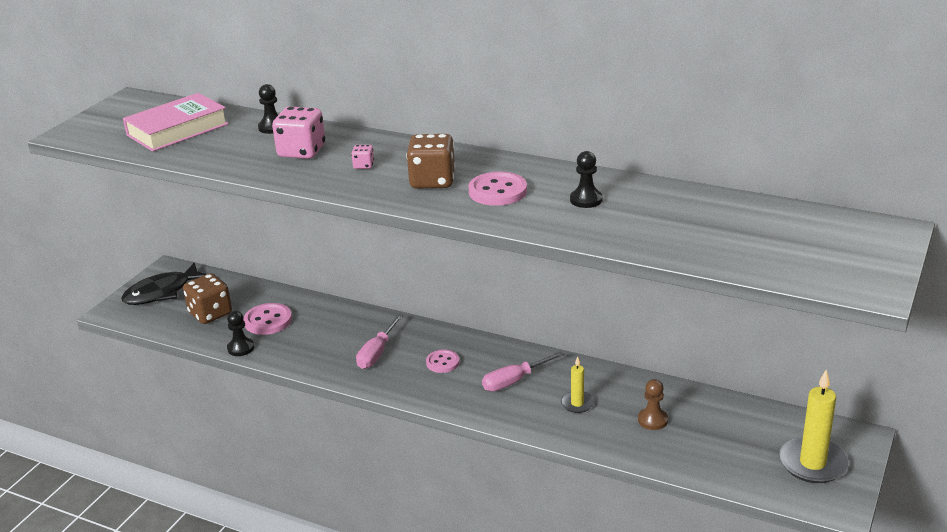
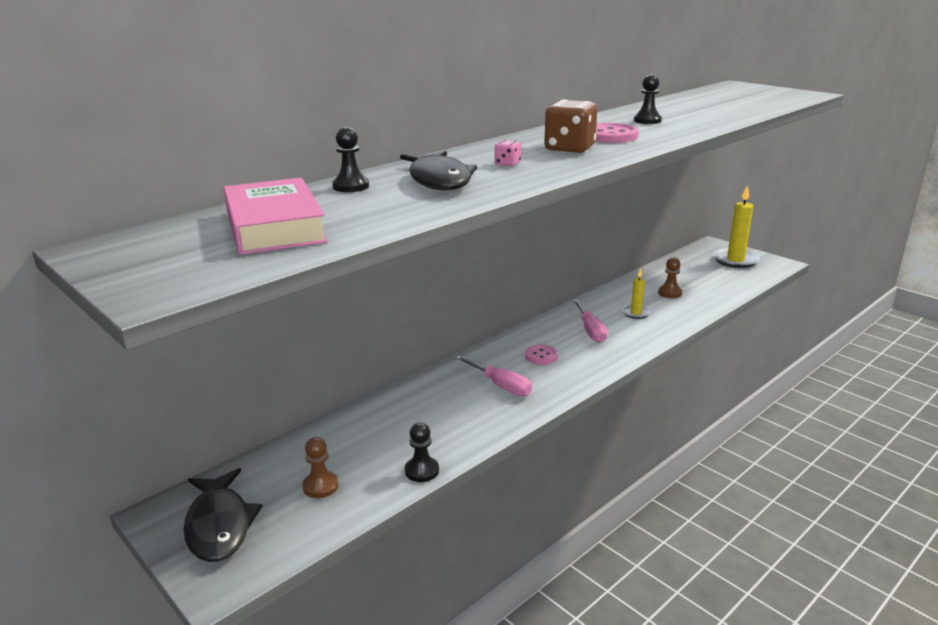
camera: 70 degrees left, 5 degrees down
brown dice [183,273,232,324] -> brown pawn [302,437,339,498]
pink button [244,303,292,335] -> none
pink dice [272,106,325,159] -> black fish [400,151,477,190]

